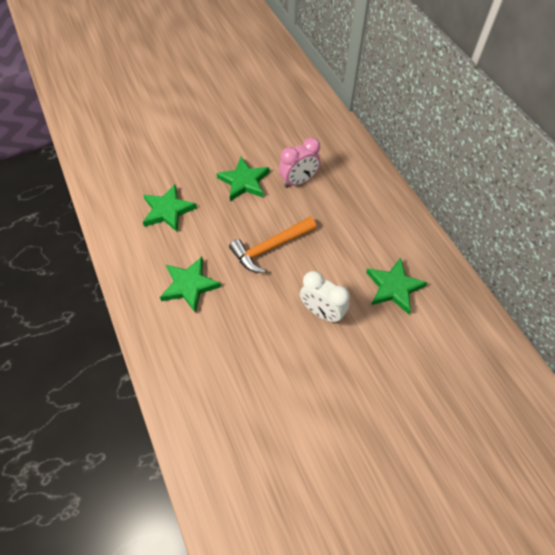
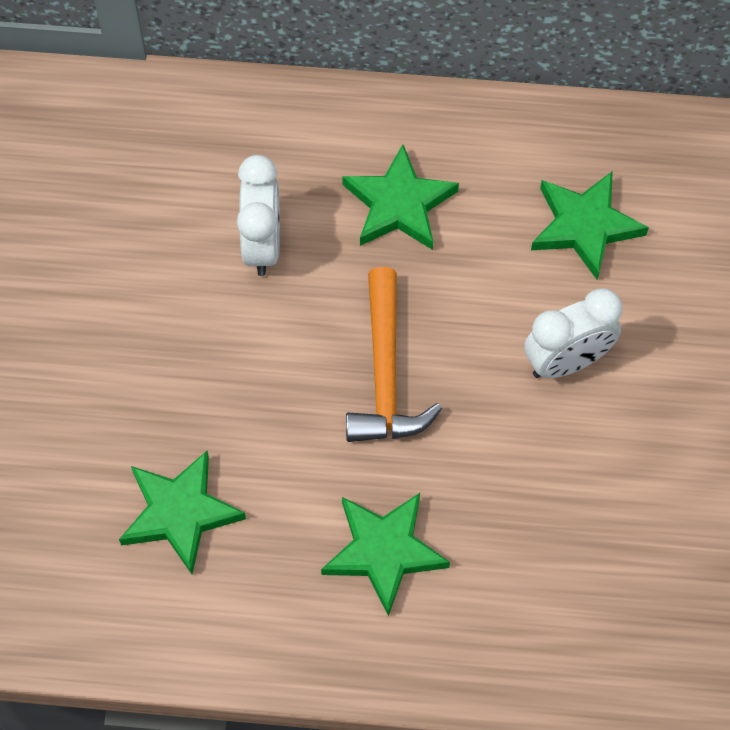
camera: 60 degrees left, 5 degrees up
green star [216,157,269,201] -> green star moved to [342,145,459,250]
pink clock [279,137,321,188] -> white clock [237,155,280,276]

